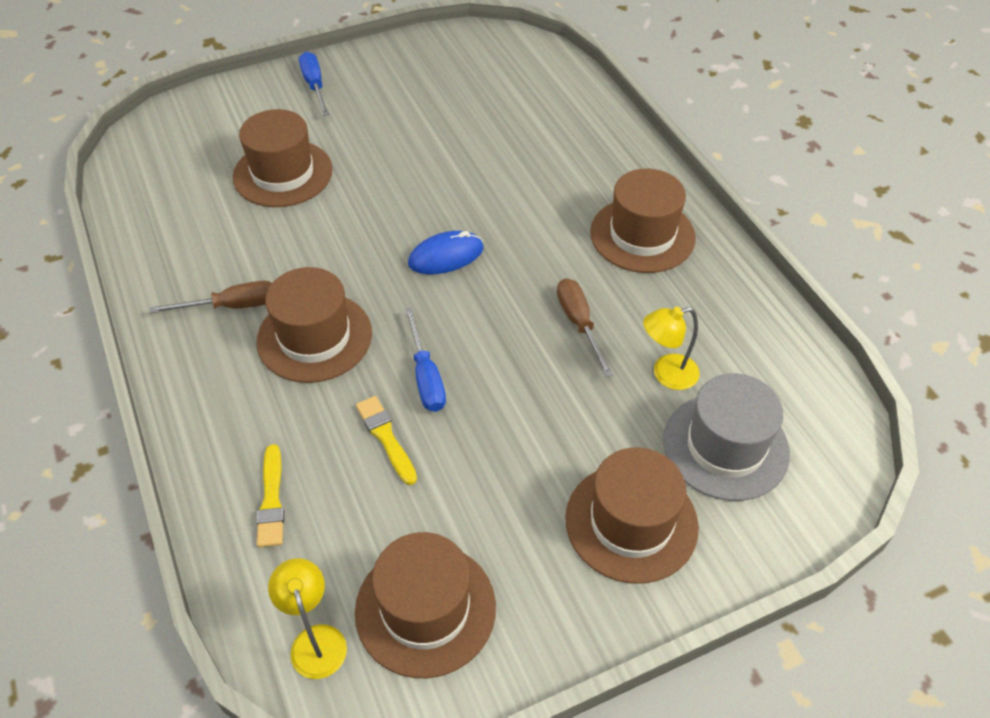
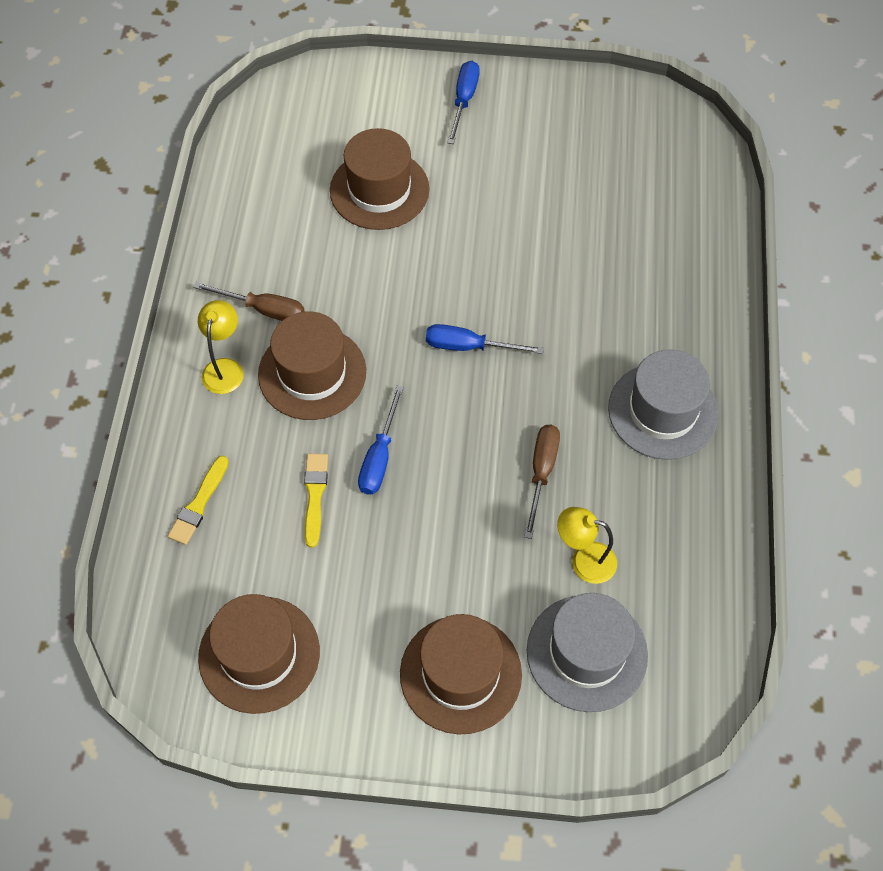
camera: 30 degrees right, 10 degrees up
yellow lamp [268,558,347,679] -> yellow lamp moved to [198,300,244,394]
blue mouse [408,231,484,274] -> blue screwdriver [426,324,544,354]
brown hat [590,169,696,273] -> grey hat [608,349,719,460]

